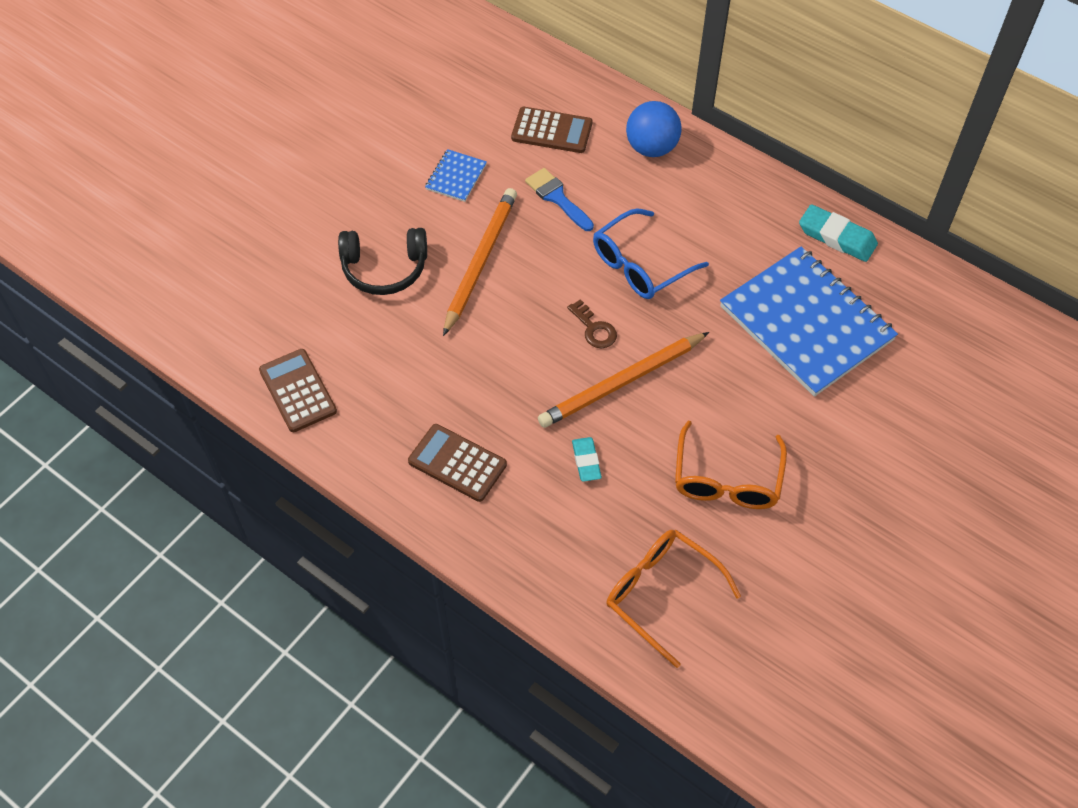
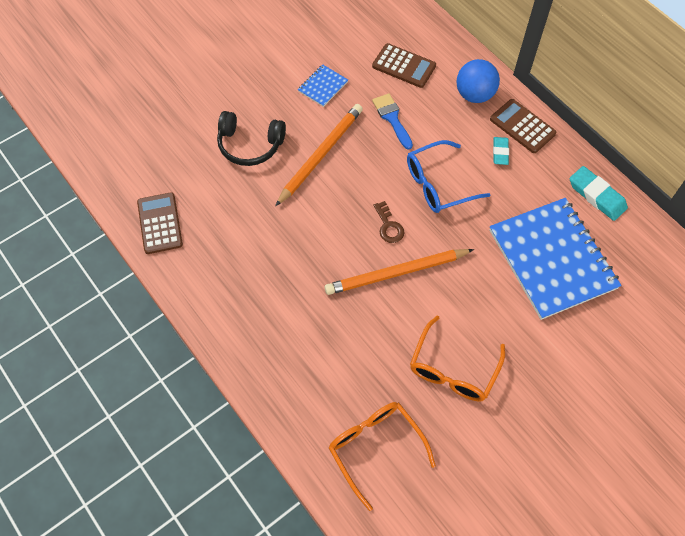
camera: 15 degrees right, 5 degrees up
brown calculator [408,424,507,502] -> brown calculator moved to [490,99,556,153]
turquoise eraser [572,437,602,482] -> turquoise eraser moved to [493,137,509,165]

